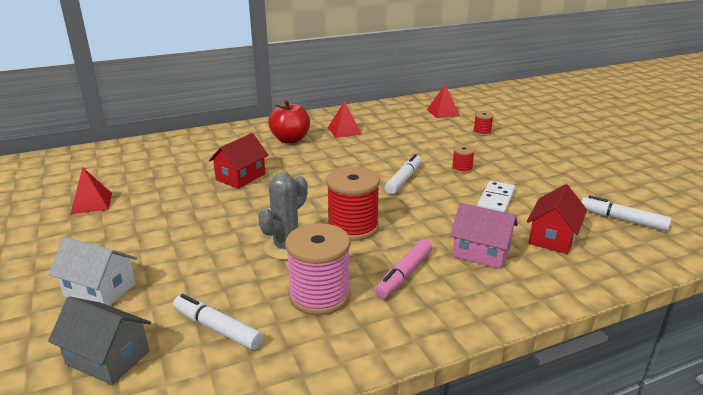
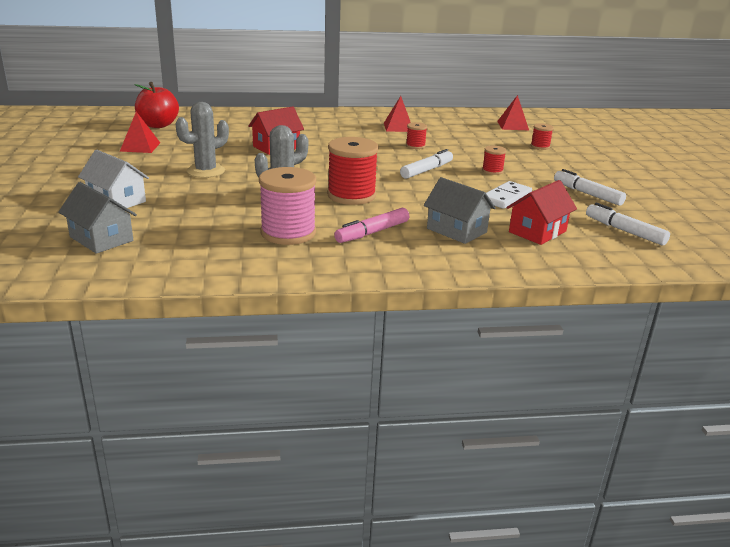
camera: 15 degrees right, 0 degrees up
white marker [173,294,263,350] -> white marker moved to [554,169,626,206]
red apple [268,100,310,144] -> red apple moved to [134,82,179,128]
pink house [450,203,518,269] -> grey house [424,177,496,244]
none -> grey cactus [176,102,229,178]
none -> red spool [406,122,427,149]

